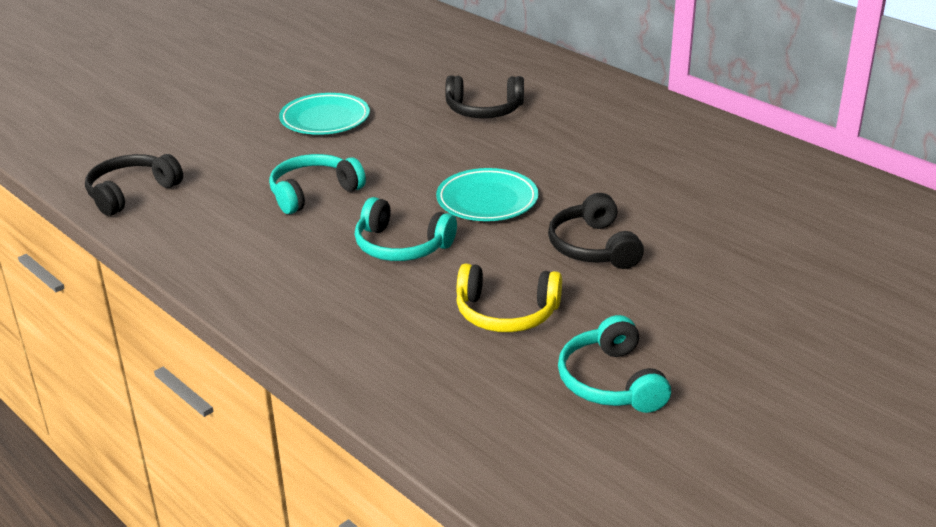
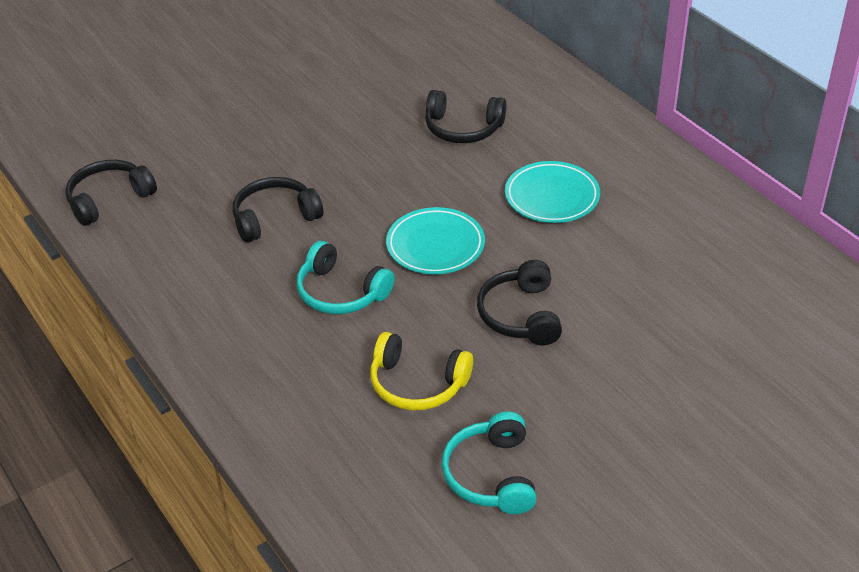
camera: 10 degrees right, 10 degrees up
turquoise headphones [269,154,366,214] -> black headphones [233,177,323,243]
turquoise plate [279,93,370,135] -> turquoise plate moved to [505,161,600,223]

